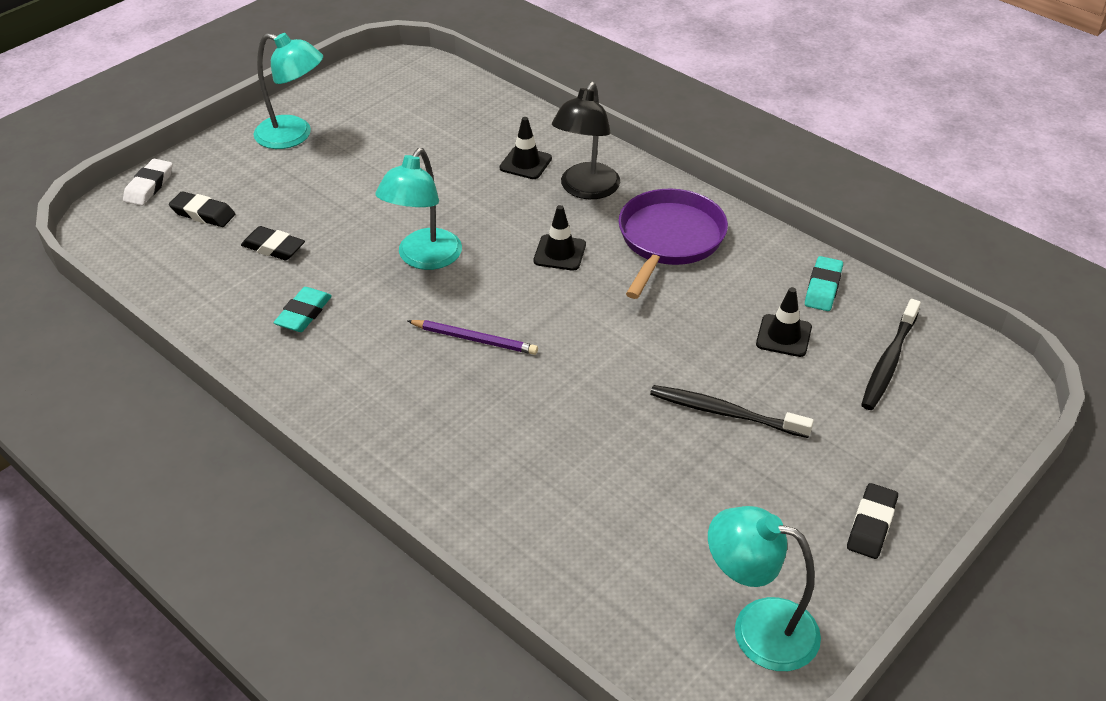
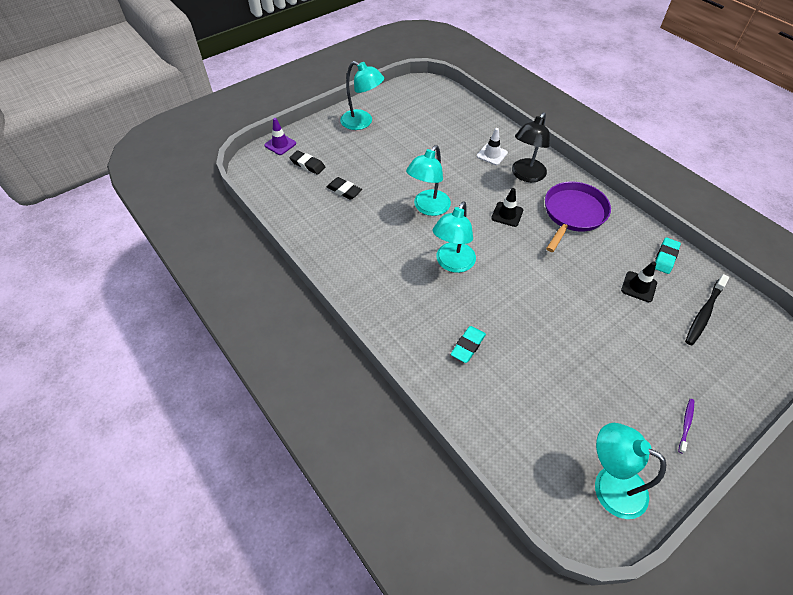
camera: 10 degrees right, 10 degrees up
white eraser [123,159,172,206] -> purple traffic cone [264,118,296,155]
turquoise eraser [274,287,332,332] -> turquoise eraser moved to [451,326,486,363]
purple pencil [408,320,538,355] -> turquoise lamp [433,202,476,273]
black traffic cone [499,117,552,179] -> white traffic cone [477,128,508,165]
black toothbrush [650,385,814,438] -> none
black eraser [847,483,898,559] -> purple toothbrush [678,399,694,454]

